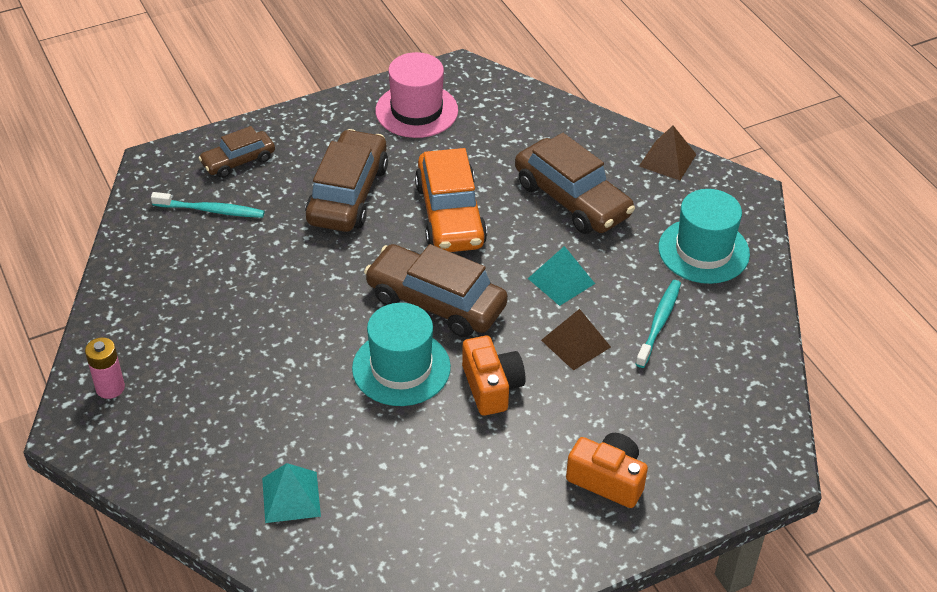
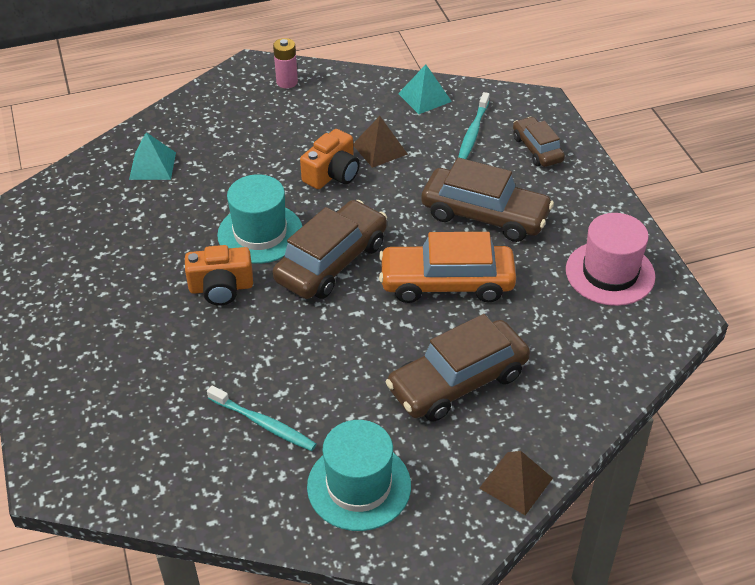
camera: 100 degrees right, 0 degrees up
turquoise pyramid [528,246,595,306] -> turquoise pyramid moved to [398,64,452,114]
brown pyramid [541,309,611,371] -> brown pyramid moved to [353,116,408,168]
orange camera [566,433,648,508] -> orange camera moved to [300,129,360,189]

